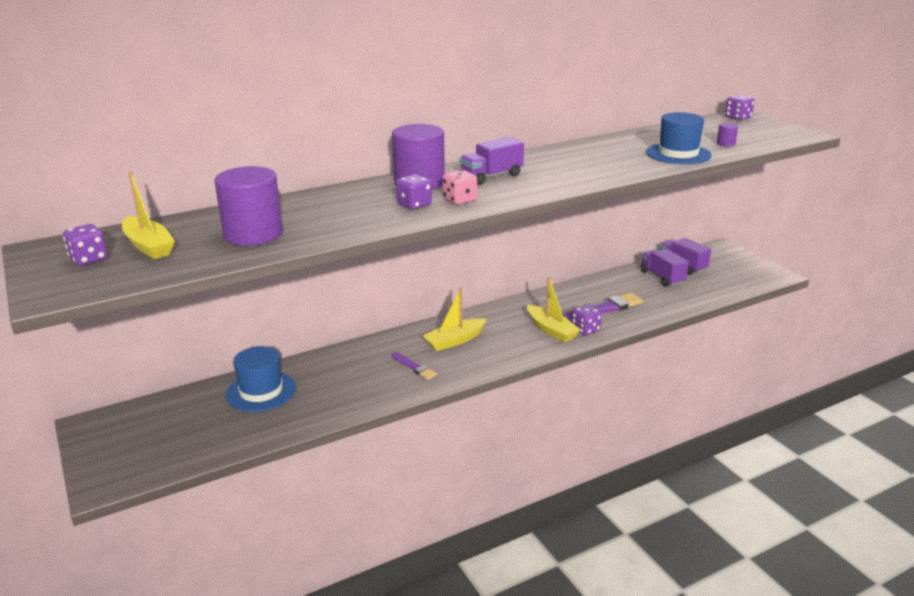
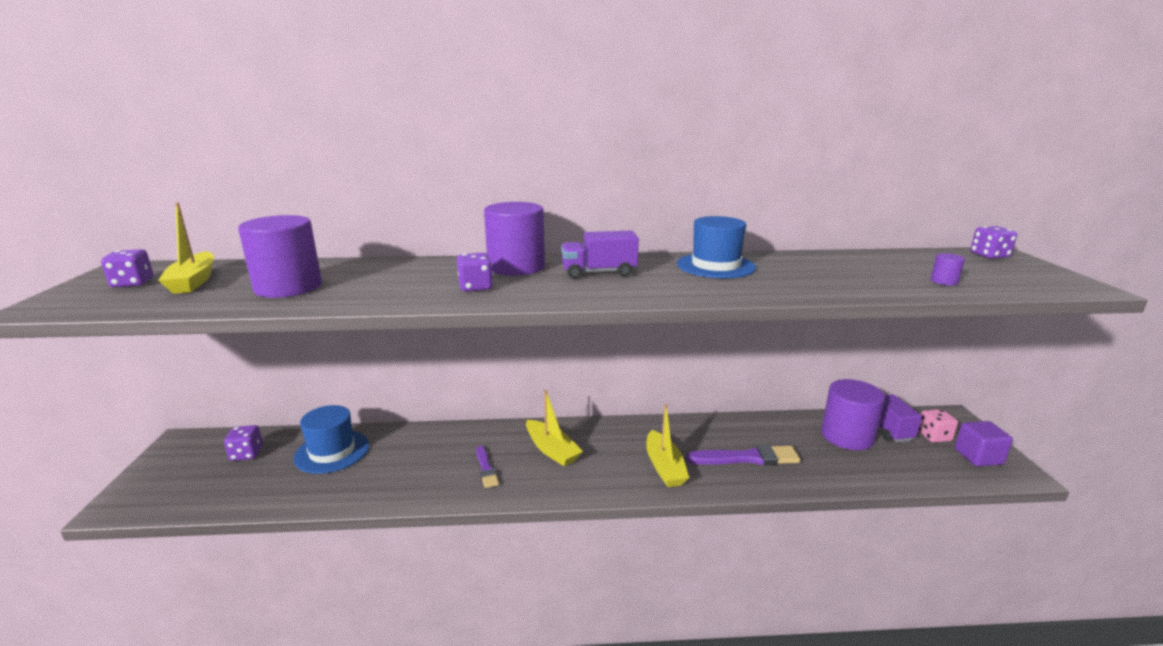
camera: 25 degrees right, 5 degrees down
yellow boat [423,287,486,351] -> yellow boat turned 120 degrees counterclockwise [526,390,583,466]
pink dice [443,170,477,205] -> pink dice moved to [918,409,958,443]
purple dice [572,304,602,335] -> purple dice moved to [224,425,263,461]
purple truck [640,249,689,287] -> purple cylinder [821,379,885,450]
blue hat [646,112,712,164] -> blue hat moved to [677,216,756,278]
none -> purple cube [955,421,1013,466]

